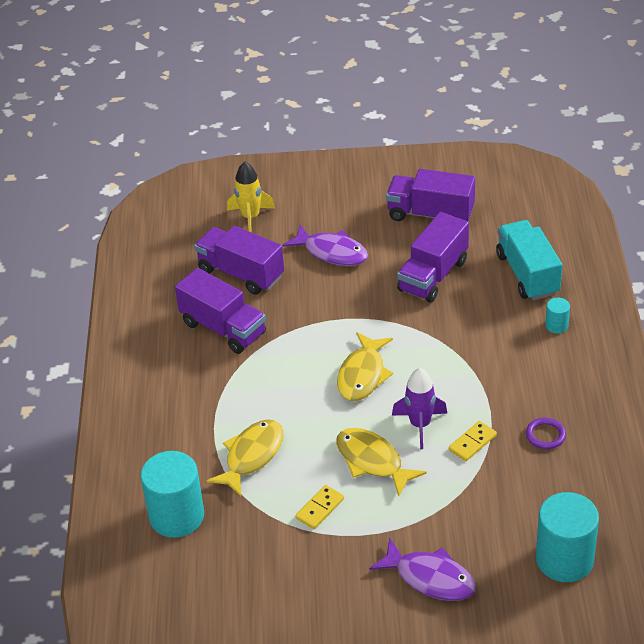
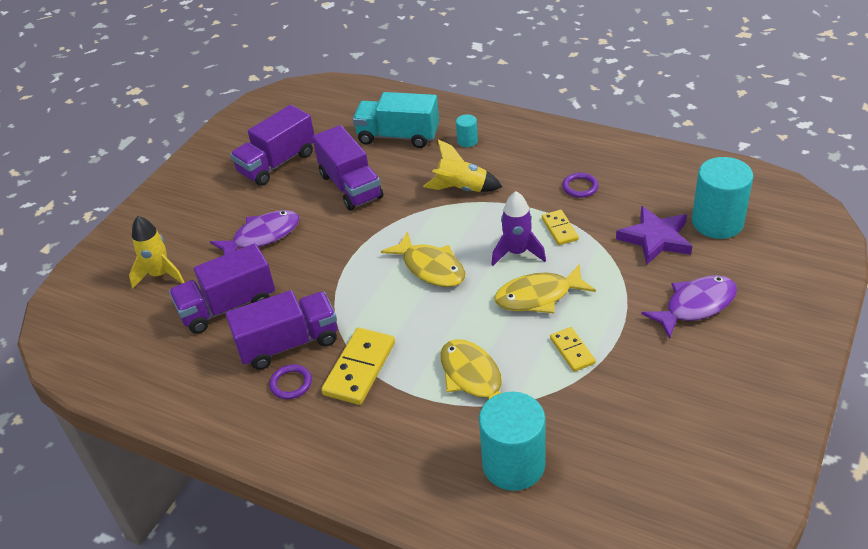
camera: 60 degrees left, 0 degrees up
none -> purple ring [269,364,312,399]
none -> yellow domino [321,328,395,405]
none -> yellow rocket [423,139,502,192]
none -> purple star [616,206,692,265]

